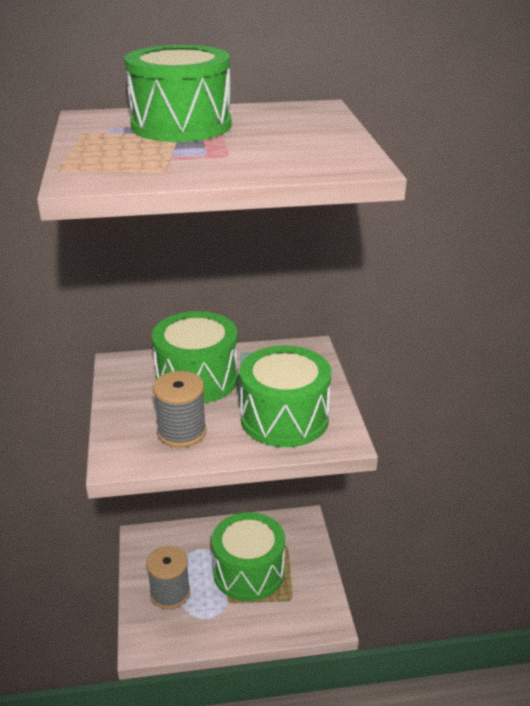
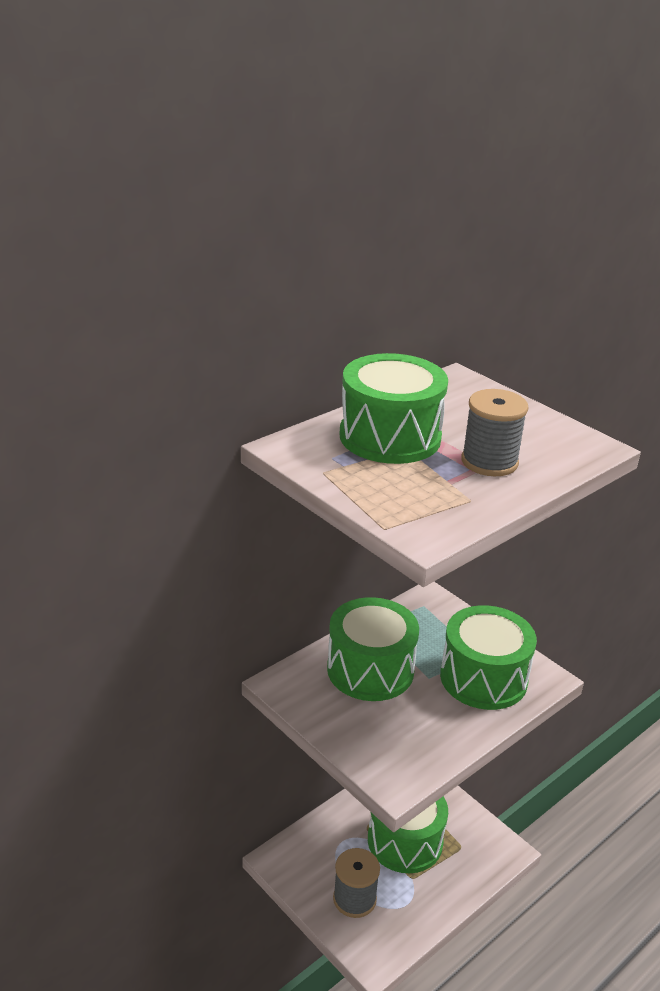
camera: 35 degrees left, 0 degrees up
grey spool [153,371,206,448] -> grey spool moved to [461,389,528,476]

